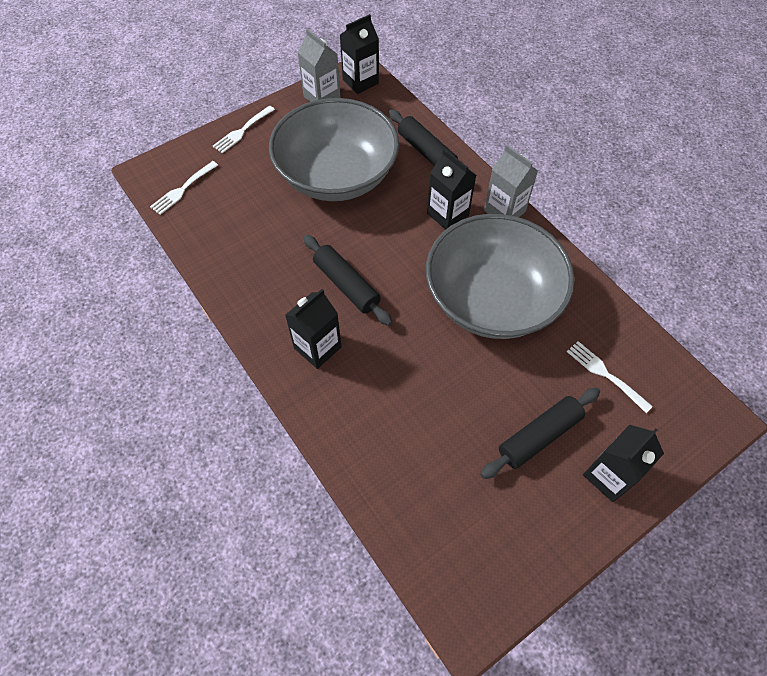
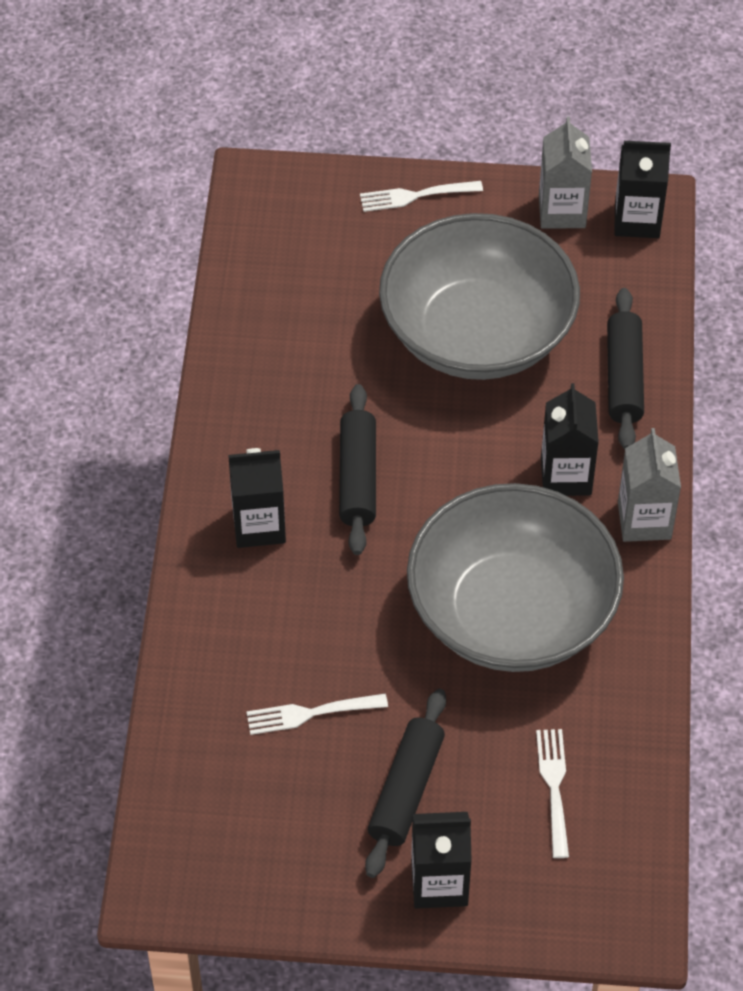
camera: 40 degrees right, 5 degrees down
white fork [150,161,218,215] -> white fork moved to [247,694,388,735]
black rolling pin [481,388,600,479] -> black rolling pin turned 75 degrees counterclockwise [365,689,446,878]

